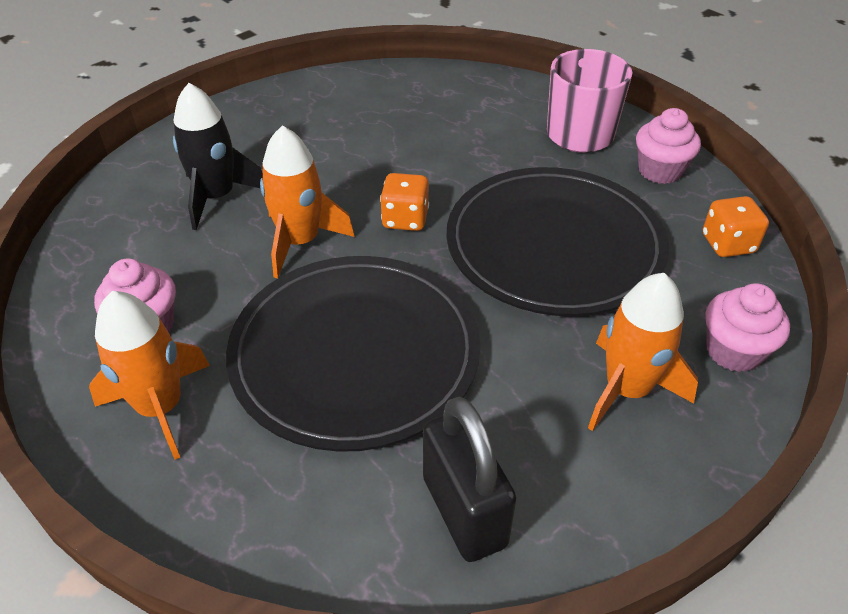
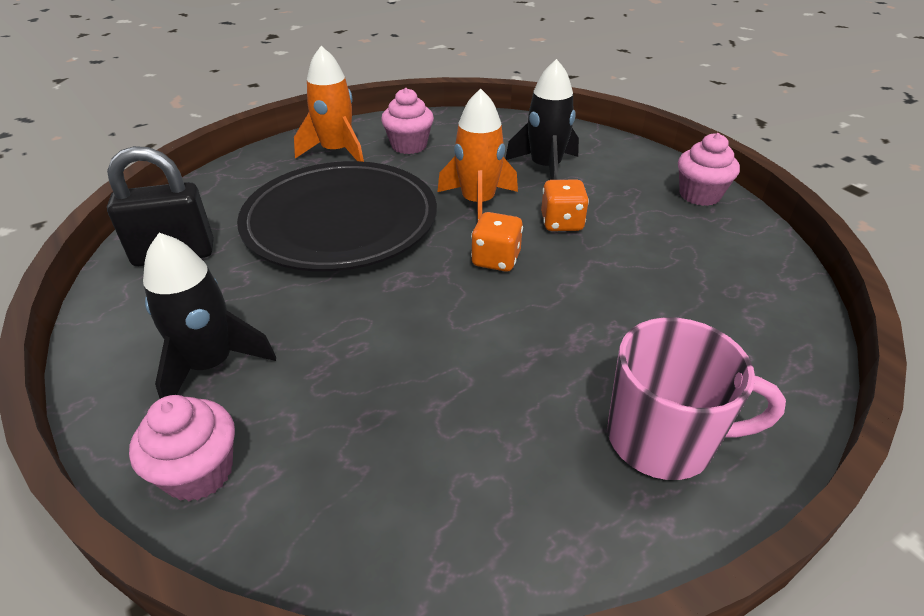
camera: 100 degrees right, 5 degrees down
black plate [446,167,669,316] -> none
orange rocket [588,273,698,431] -> black rocket [143,233,276,399]
pink cupcake [636,108,701,184] -> pink cupcake moved to [678,133,740,206]
orange dice [703,196,769,257] -> orange dice moved to [541,180,589,231]

